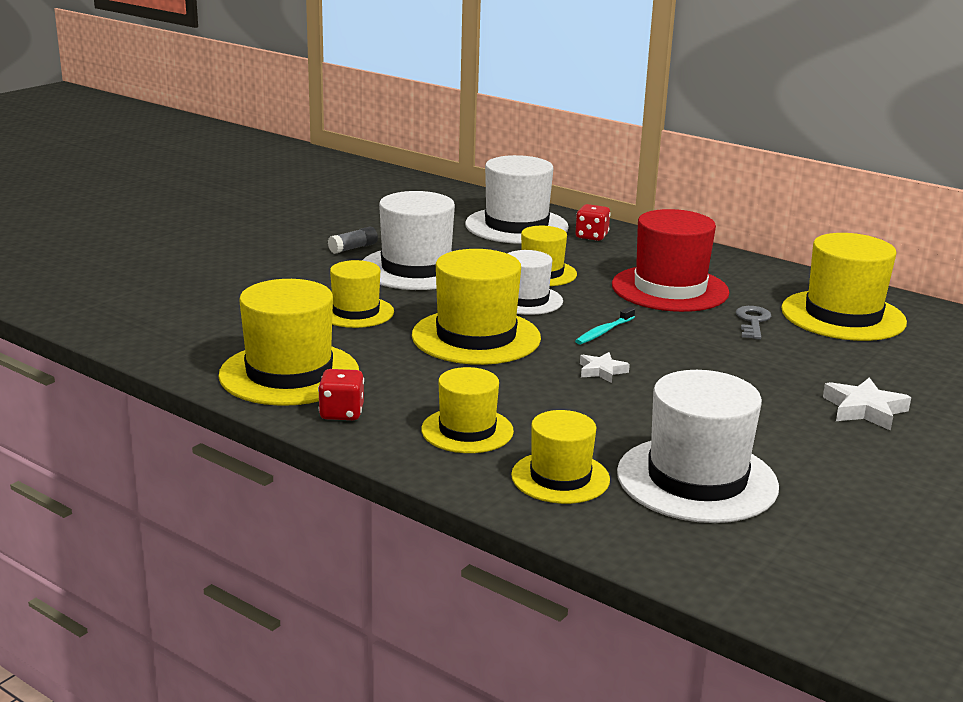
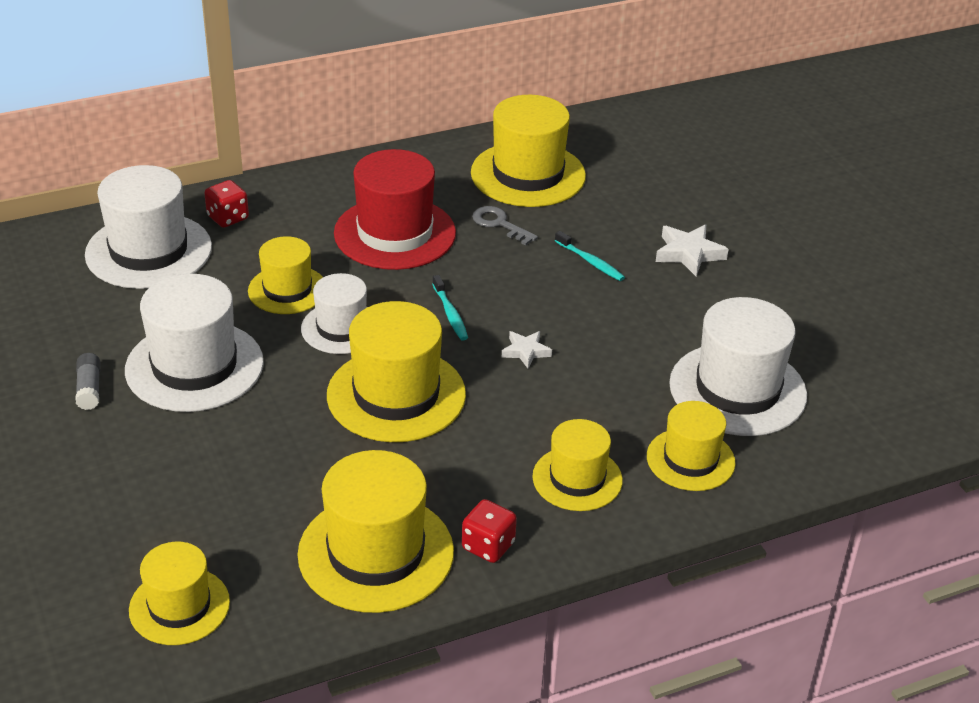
camera: 60 degrees left, 15 degrees up
yellow hat [330,260,394,328] -> yellow hat moved to [129,542,230,645]
none -> turquoise toothbrush [555,231,625,281]

